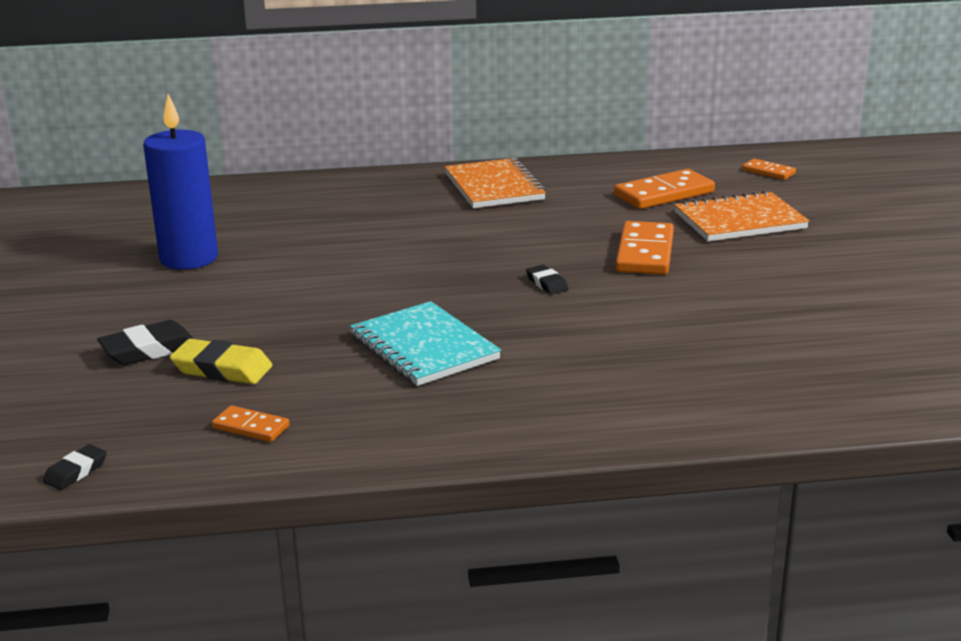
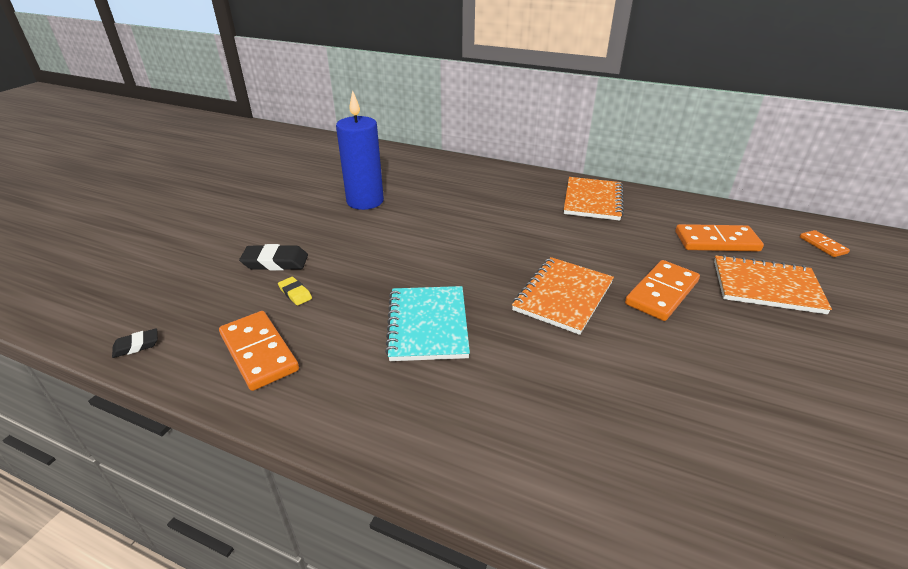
camera: 30 degrees right, 10 degrees up
yellow eraser [170,339,272,384] -> yellow eraser [278,277,312,306], size x0.58
orange domino [212,405,290,442] -> orange domino [219,311,299,391], size x1.85
black eraser [526,265,568,294] -> orange notebook [512,257,614,335]

